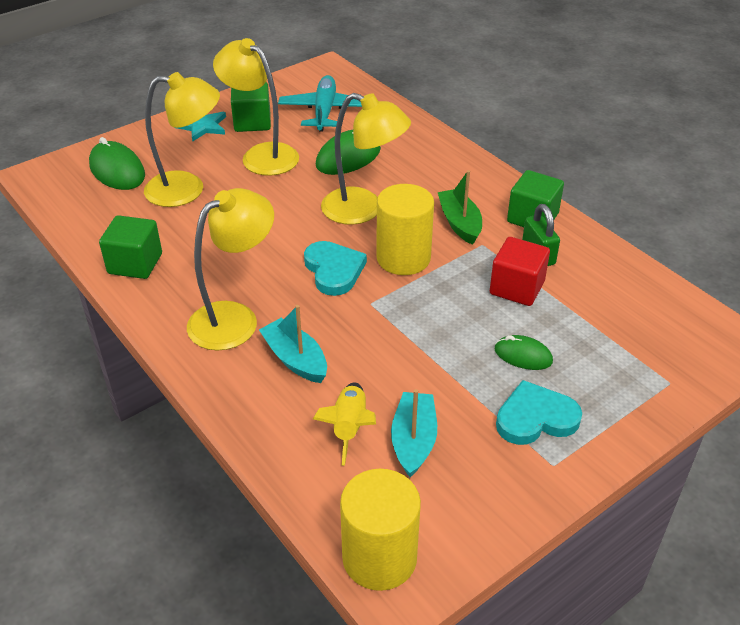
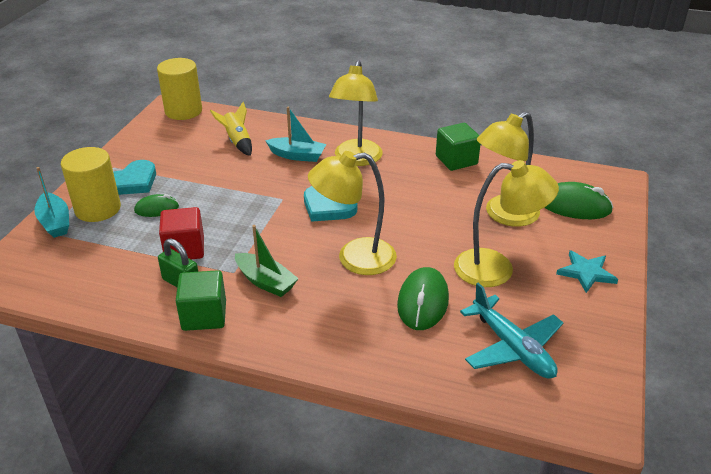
camera: 145 degrees right, 5 degrees down
green cube [231,82,271,132] -> none
yellow cylinder [376,184,434,275] -> yellow cylinder moved to [61,147,121,222]
turquoise boat [391,389,437,477] -> turquoise boat moved to [34,167,69,238]

